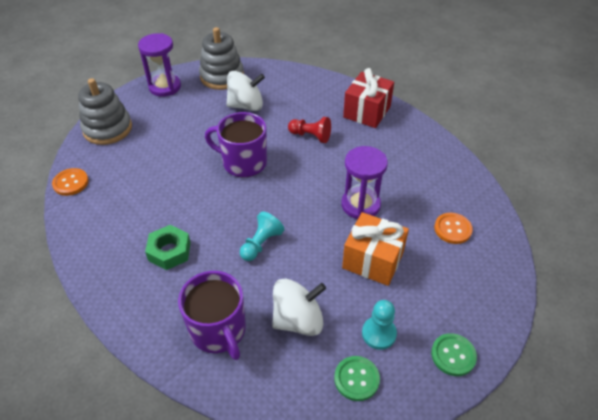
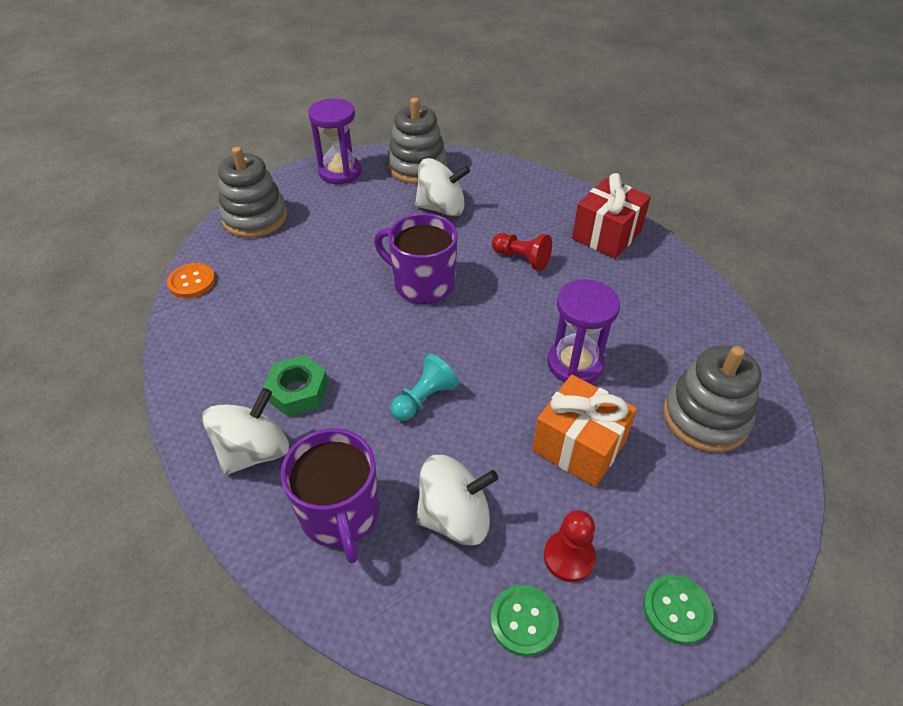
camera: 10 degrees right, 0 degrees up
turquoise pawn [362,300,397,350] -> red pawn [544,510,596,582]
orange button [434,213,473,244] -> grey stacking toy [663,345,761,452]
none -> white spinning top [202,388,289,475]

